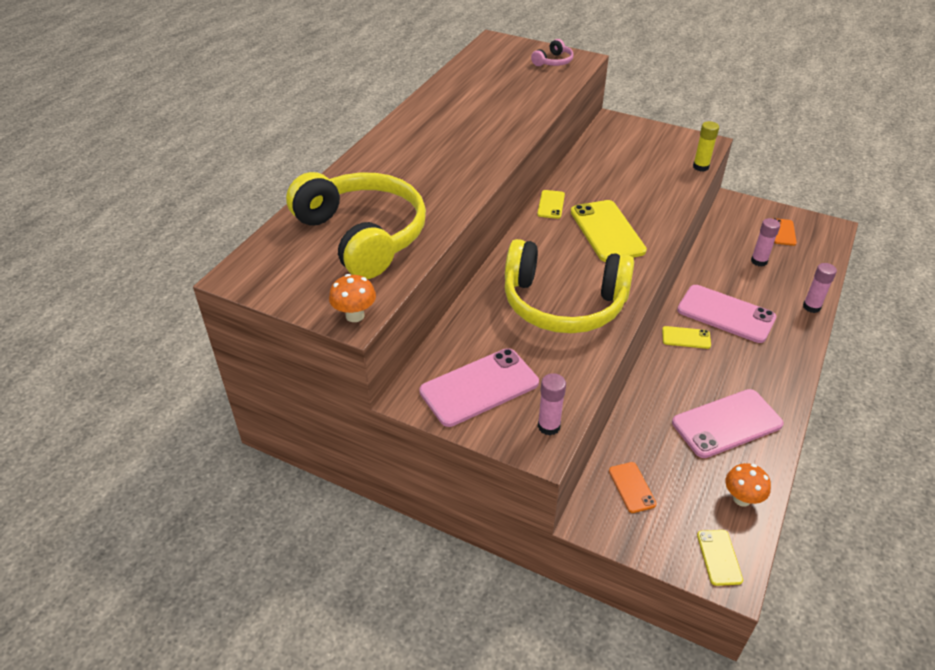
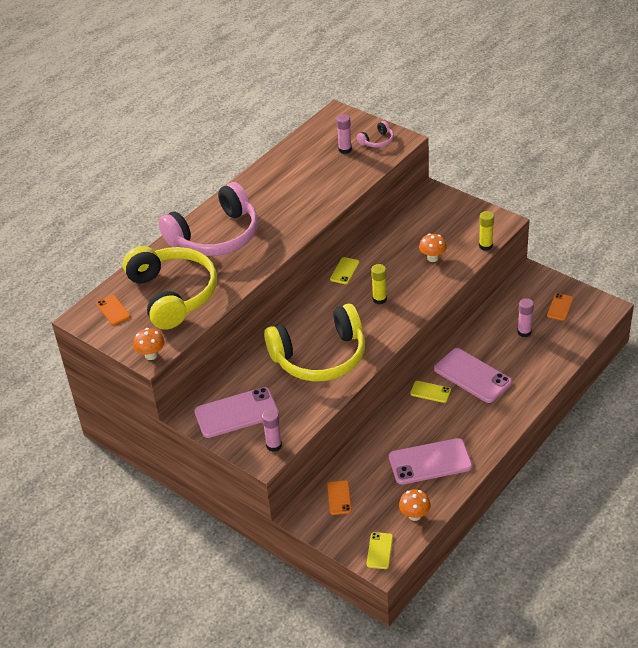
camera: 15 degrees right, 0 degrees up
yellow headphones [504,239,634,333] -> yellow headphones turned 45 degrees counterclockwise [264,304,365,381]
yellow phone [571,200,647,262] -> yellow glue stick [371,264,387,304]
pink glue stick [803,263,837,313] -> pink glue stick moved to [336,114,352,154]
none -> orange phone [96,295,130,325]
none -> pink headphones [158,182,258,256]
none -> orange mushroom [419,233,447,262]

